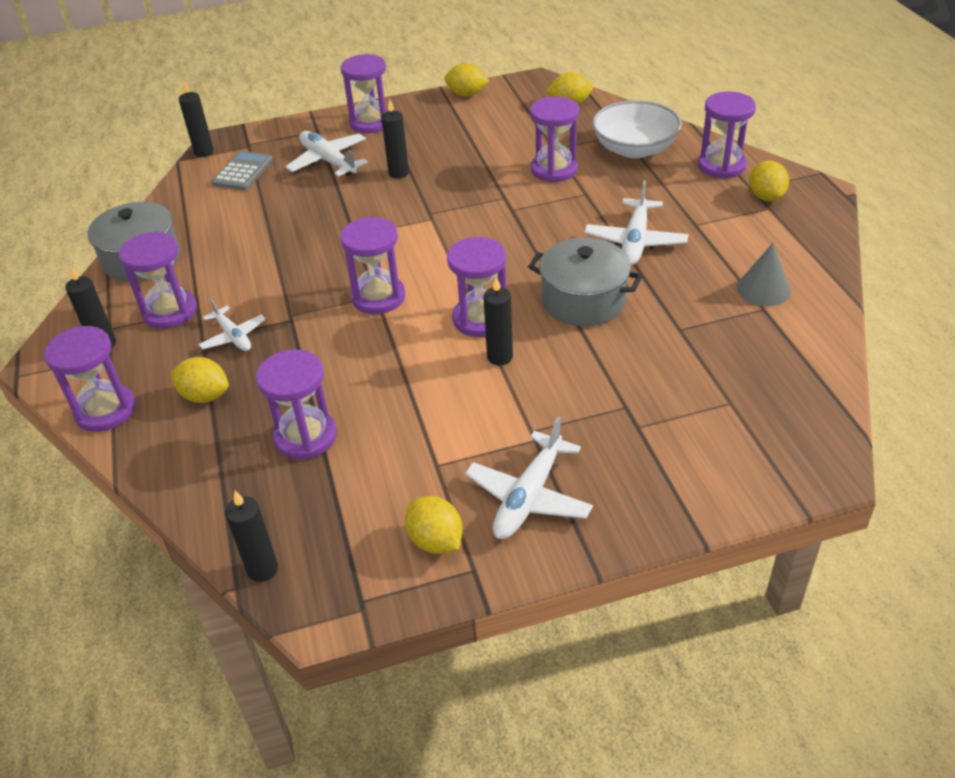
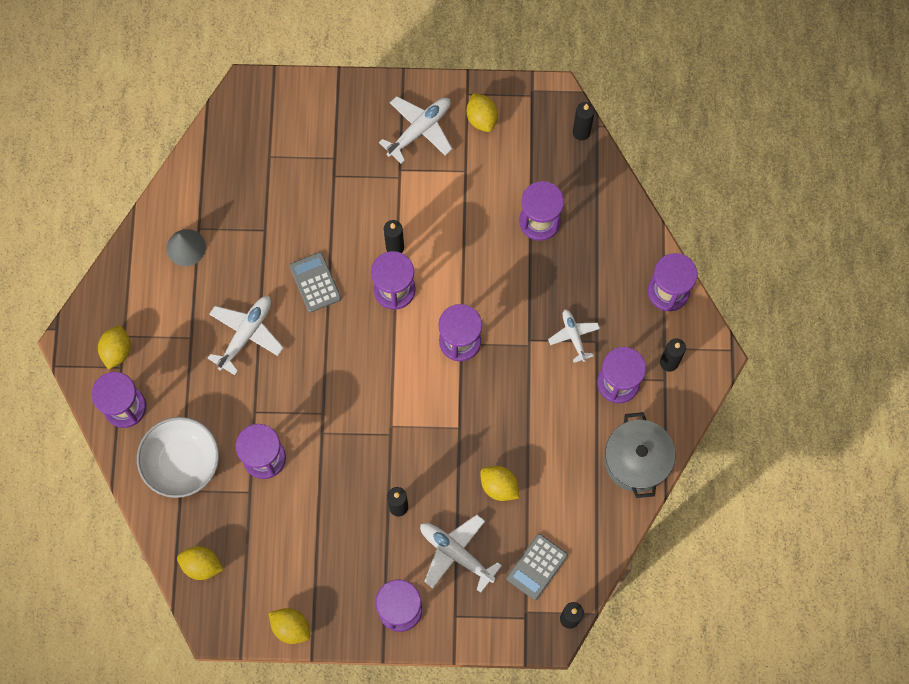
camera: 165 degrees left, 30 degrees up
yellow lemon [171,357,229,403] -> yellow lemon moved to [480,466,519,501]
white plane [286,131,368,176] -> white plane turned 150 degrees clockwise [420,515,502,593]
grey pot [528,238,642,326] -> grey calculator [289,252,341,313]

